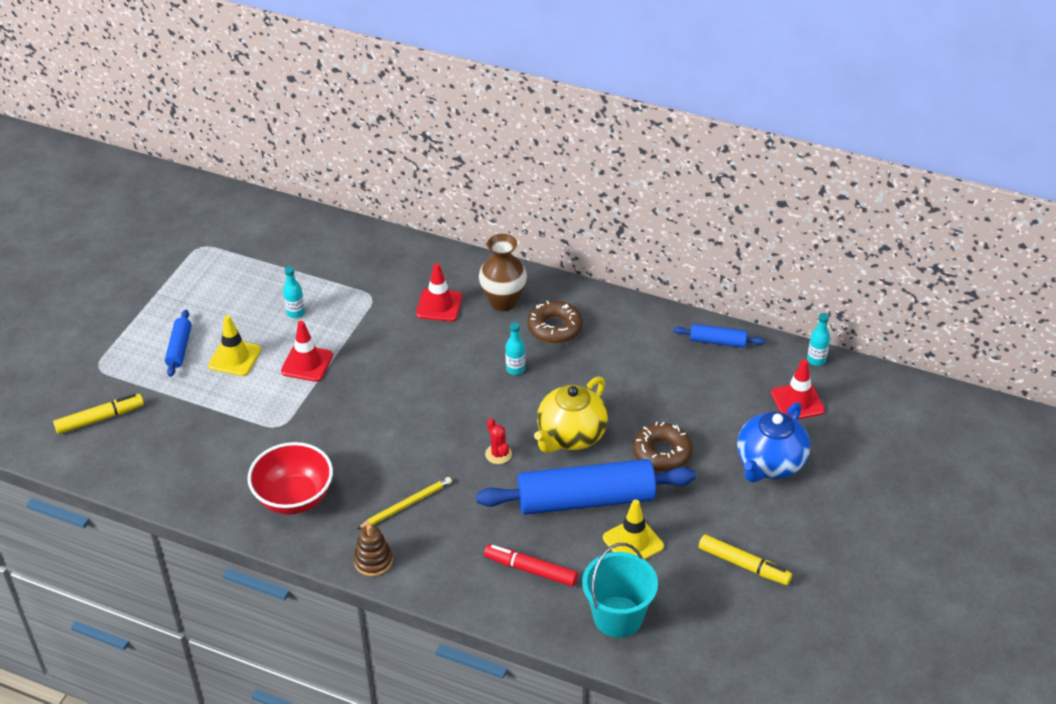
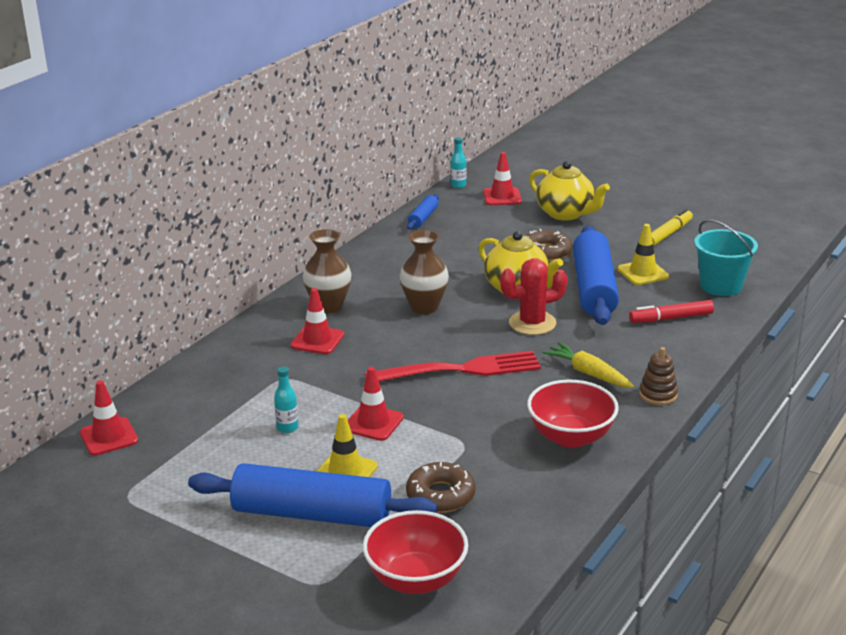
camera: 80 degrees left, 15 degrees down
yellow marker [53,394,144,434] -> red bowl [363,510,468,594]
blue rolling pin [165,310,192,377] -> blue rolling pin [188,463,437,527], size x2.19
yellow pencil [357,477,452,529] -> yellow carrot [543,342,634,388]
red marker [484,544,578,587] -> red marker turned 45 degrees clockwise [629,300,714,323]
red cactus [485,418,512,464] -> red cactus [500,258,568,335], size x1.86
turquoise bottle [506,322,525,375] -> brown vase [400,230,449,314]
brown donut [527,301,583,344] -> brown donut moved to [406,462,476,513]
blue teapot [737,402,810,482] -> yellow teapot [529,161,610,221]
none -> red traffic cone [80,380,138,456]
none -> red fork [365,351,541,382]

